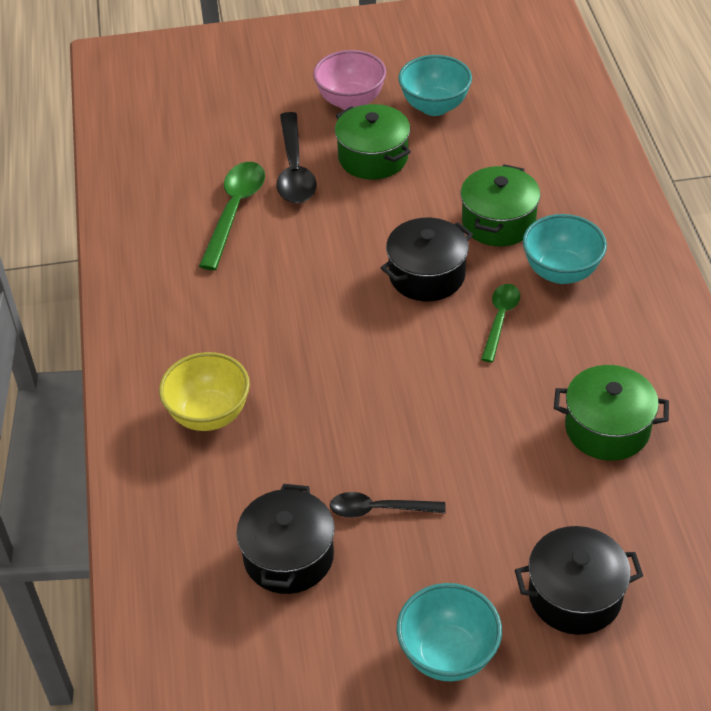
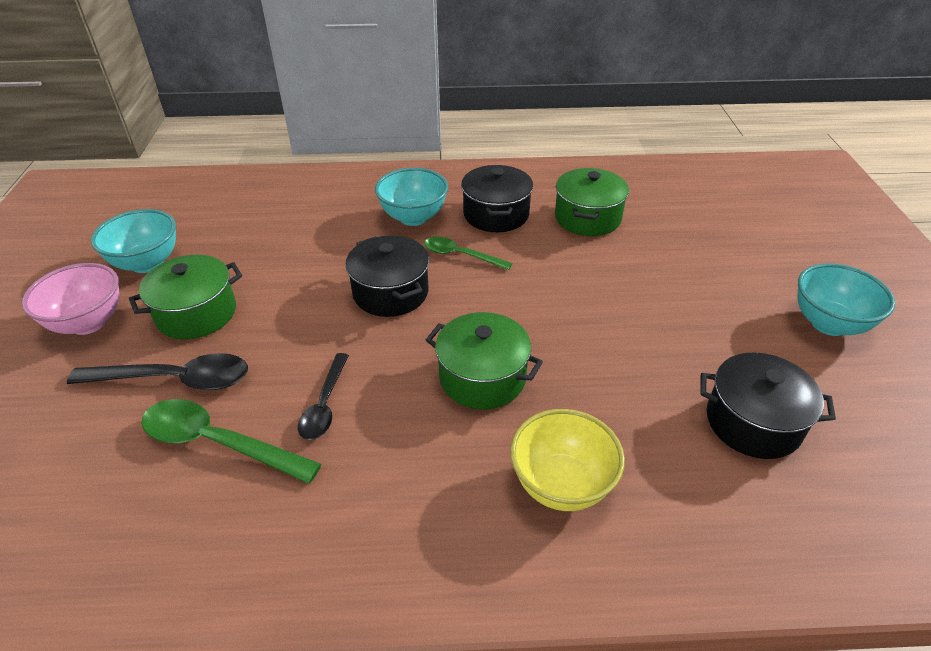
camera: 85 degrees left, 5 degrees down
black spoon [330,492,446,518] -> black spoon moved to [298,353,349,440]
green pot [461,164,541,246] -> green pot moved to [426,312,543,409]
black pot [515,526,643,635] -> black pot moved to [461,165,533,232]

